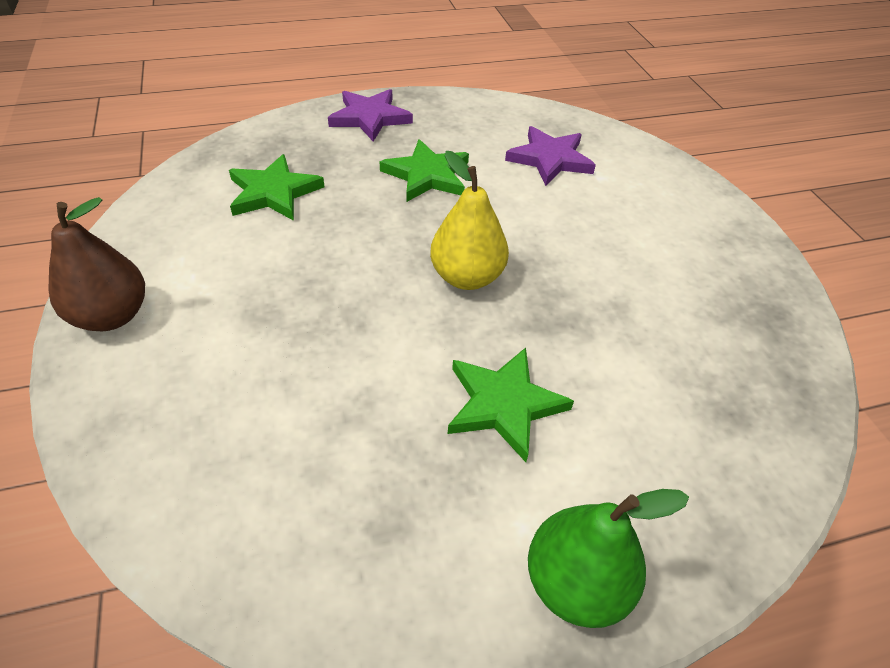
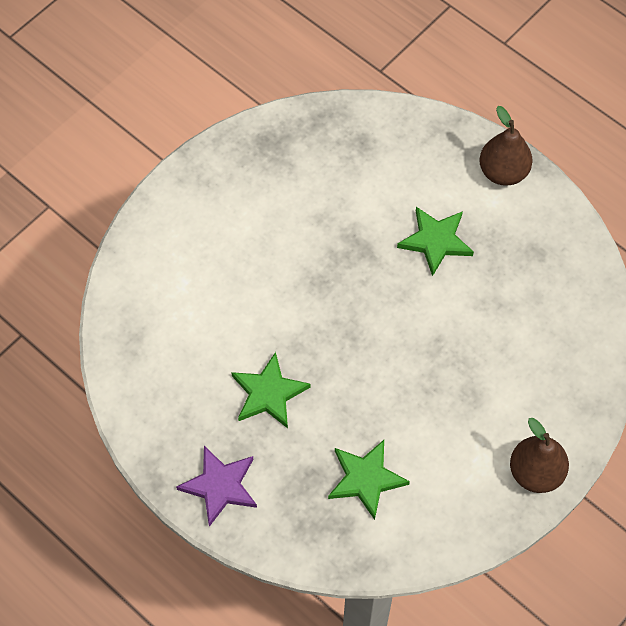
camera: 120 degrees left, 15 degrees up
yellow pear [430,151,509,290] -> none
purple star [505,126,596,186] -> none
green pear [528,489,689,628] -> brown pear [479,106,532,186]

